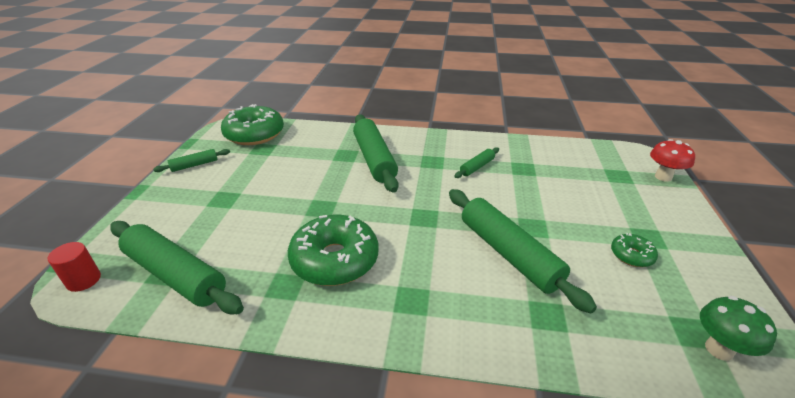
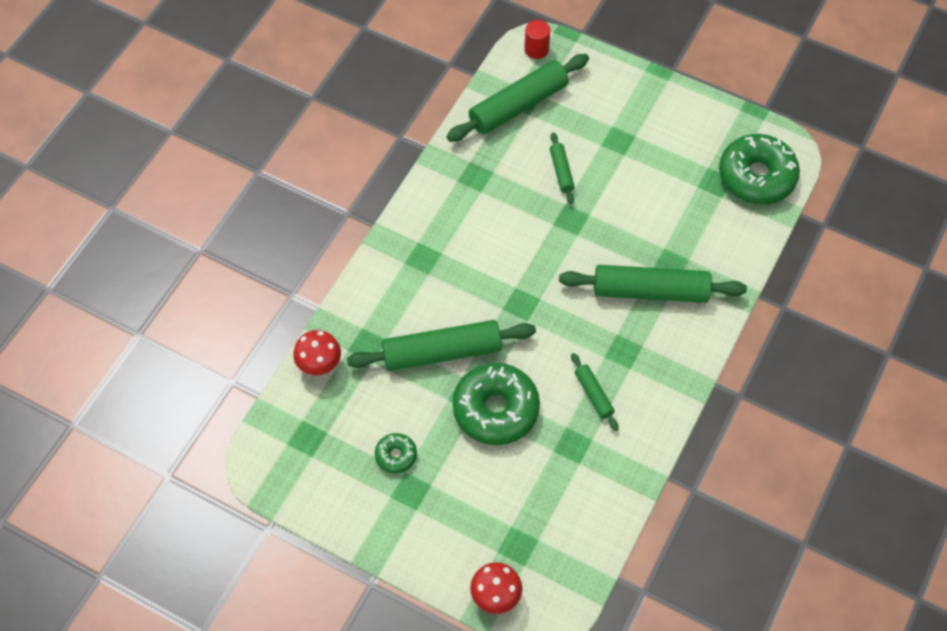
camera: 110 degrees right, 25 degrees up
green rolling pin [153,149,230,172] -> green rolling pin moved to [550,132,575,204]
green donut [288,215,379,286] -> green donut moved to [453,363,540,445]
green mushroom [700,296,777,361] -> none
none -> red mushroom [293,330,341,375]

